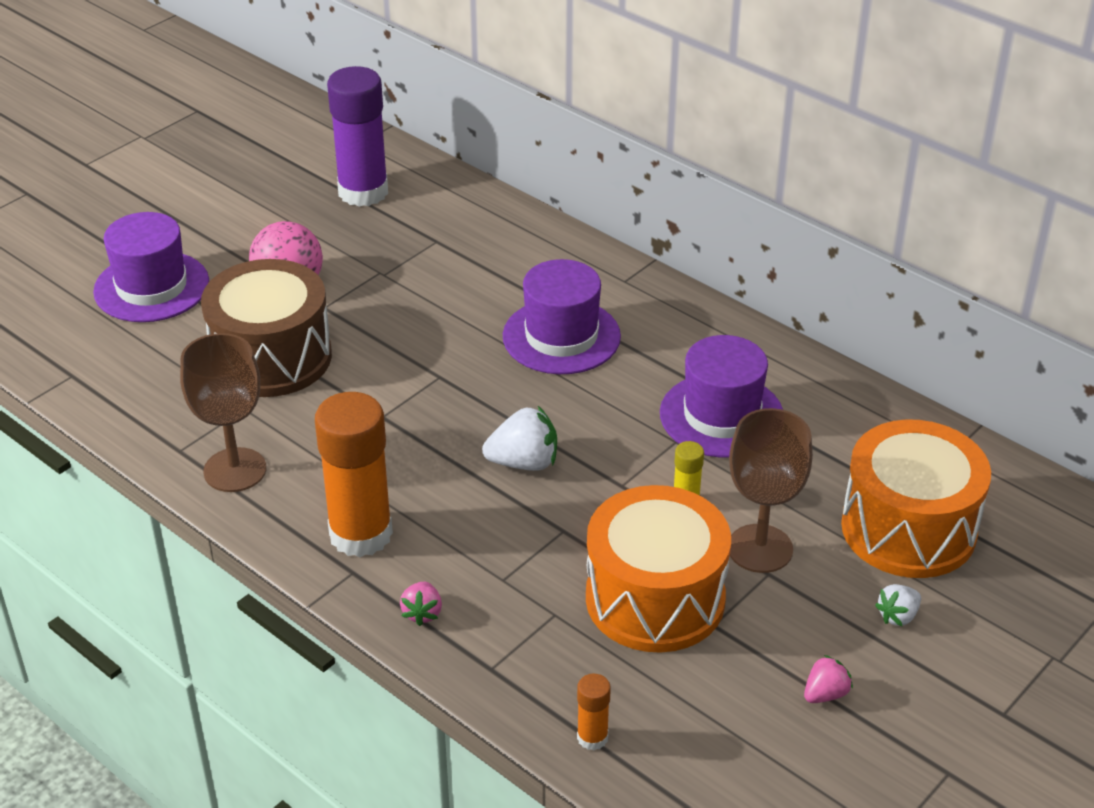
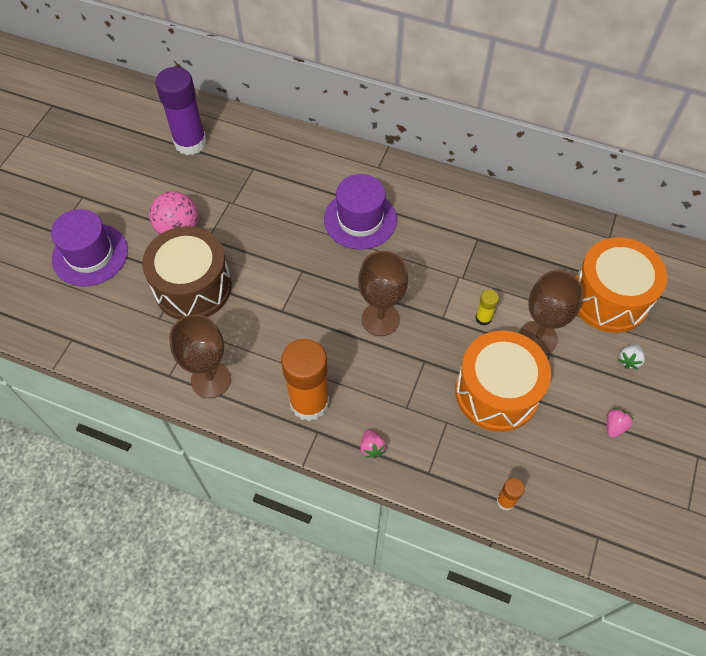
camera: 20 degrees left, 20 degrees up
white strawberry [482,406,557,471] -> brown goblet [358,251,408,336]
purple hat [660,335,783,458] -> none

